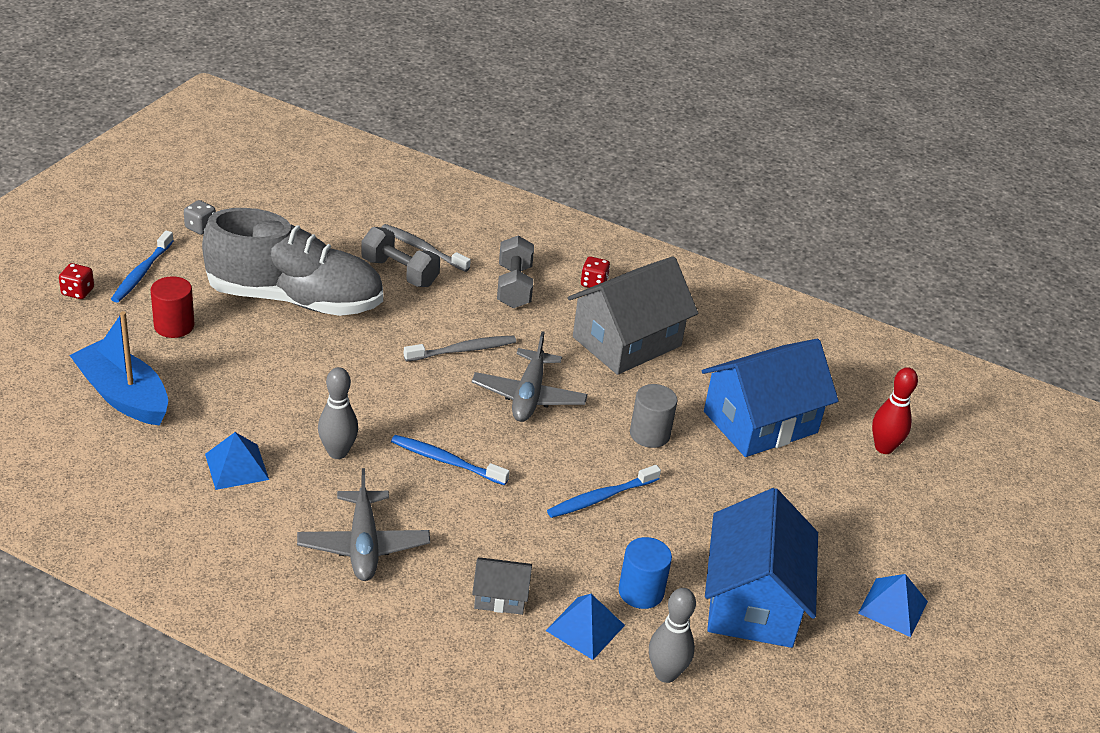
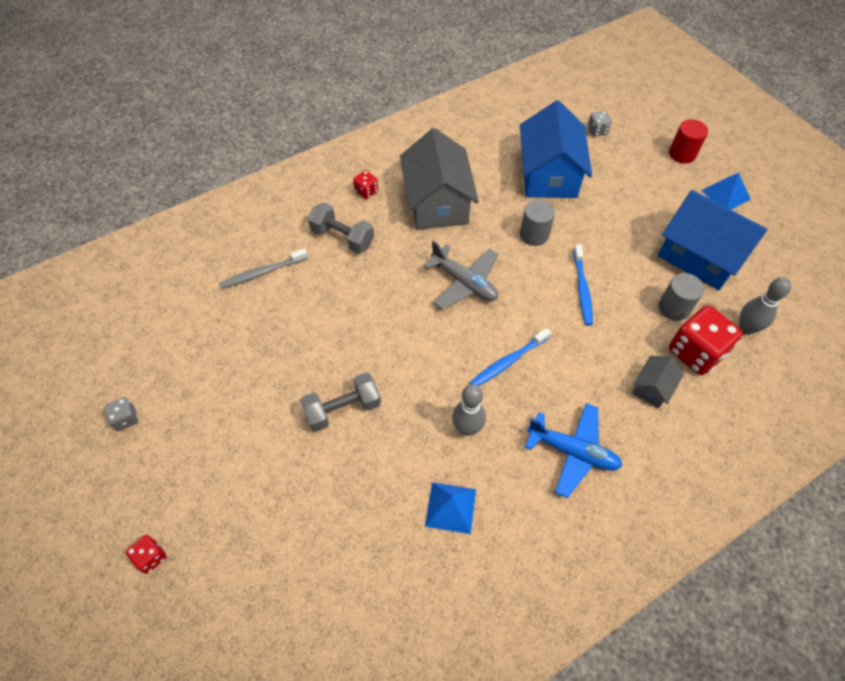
camera: 55 degrees left, 20 degrees up
blue boat [69,311,168,426] -> none
blue toothbrush [111,231,174,302] -> none
red cylinder [150,276,194,338] -> red cylinder moved to [669,119,708,164]
grey shoe [202,208,383,316] -> none
grey plane [297,468,430,581] -> blue plane [525,403,622,498]
grey dumbbell [361,227,440,287] -> grey dumbbell moved to [300,372,381,432]
grey toothbrush [404,336,516,362] -> none
blue pyramid [545,594,625,660] -> red dice [669,306,742,375]
blue cylinder [618,537,672,609] -> grey cylinder [659,273,704,321]
red bowling pin [872,367,918,454] -> grey dice [588,111,612,136]

